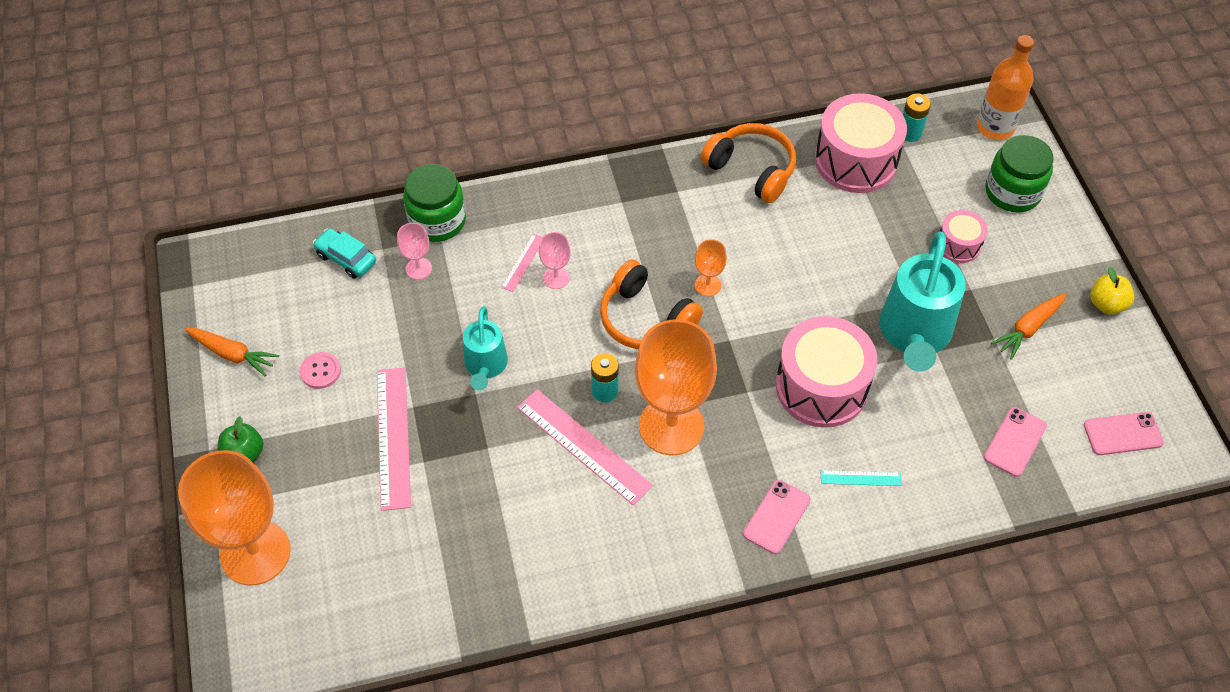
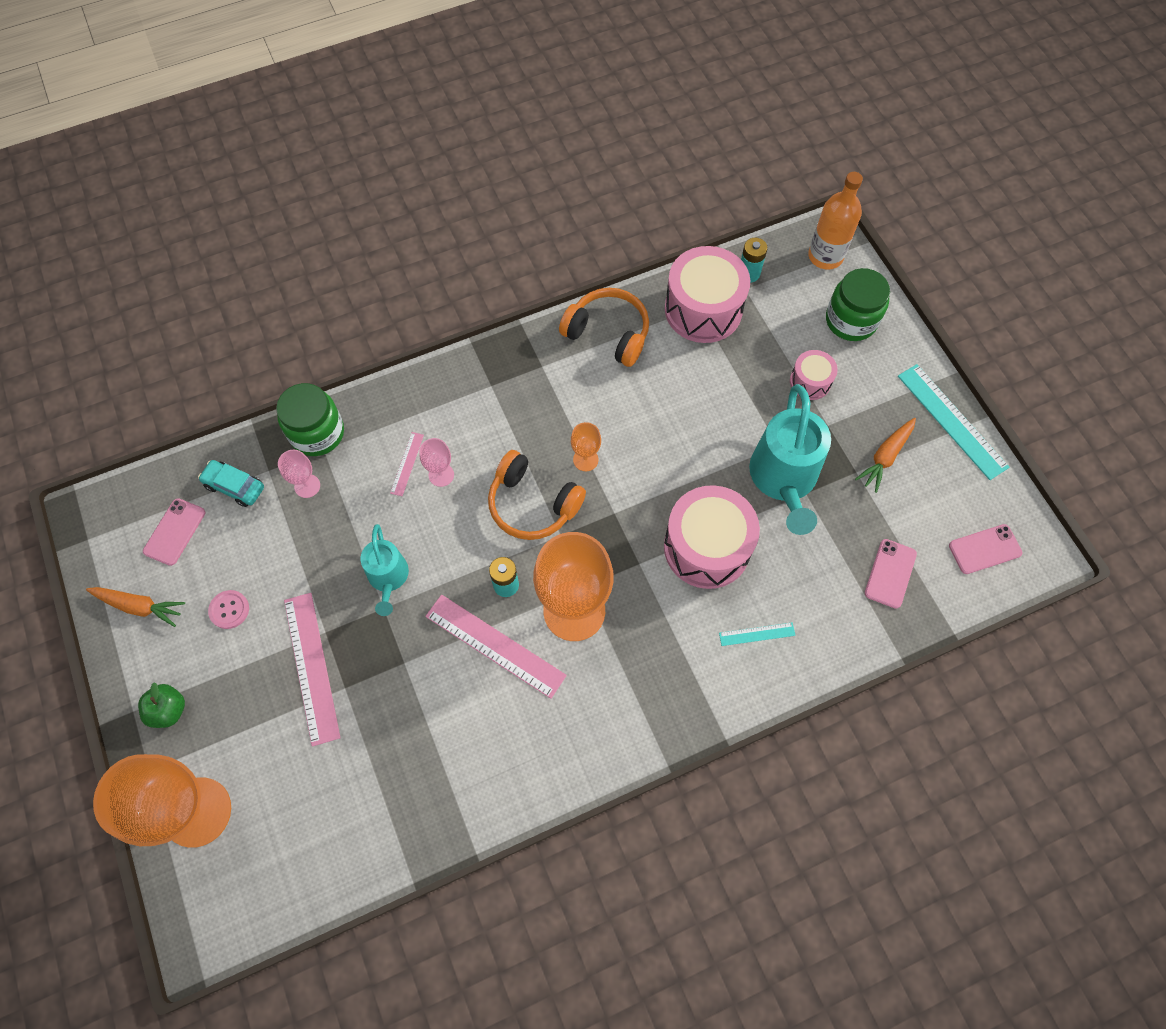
camera: 10 degrees left, 10 degrees up
pink phone [743,480,811,554] -> pink phone moved to [143,498,205,566]
yellow apple [1090,267,1134,314] -> turquoise ruler [898,364,1009,480]

